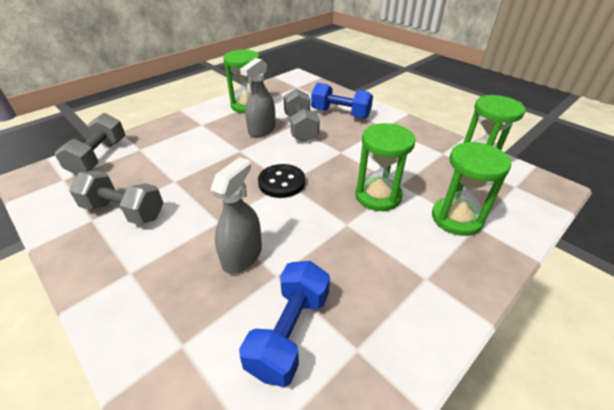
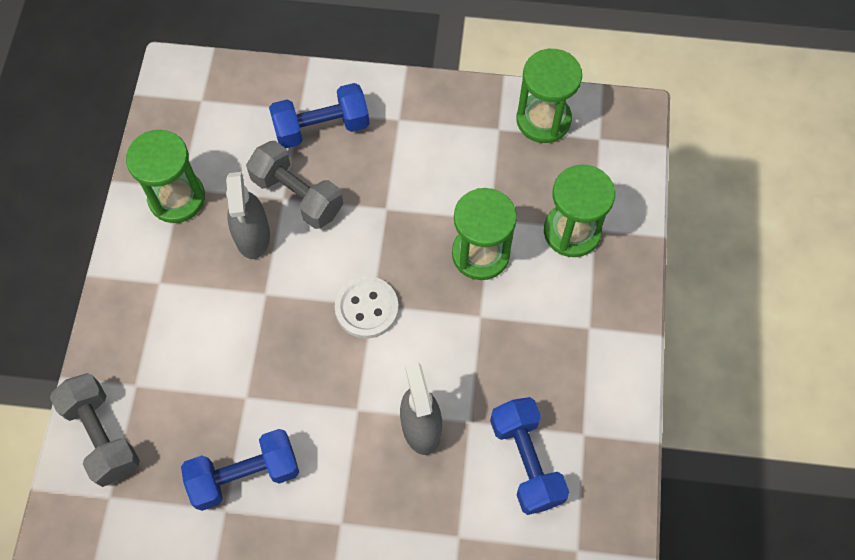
camera: 40 degrees left, 25 degrees up
grey dumbbell [69,171,163,225] -> blue dumbbell [181,429,299,511]
black button [258,164,305,198] -> white button [335,276,399,339]

